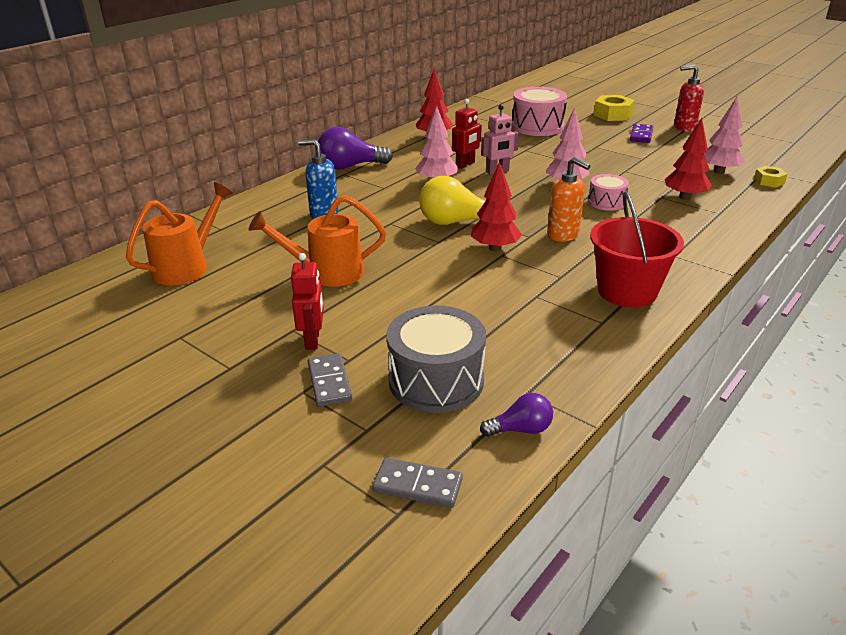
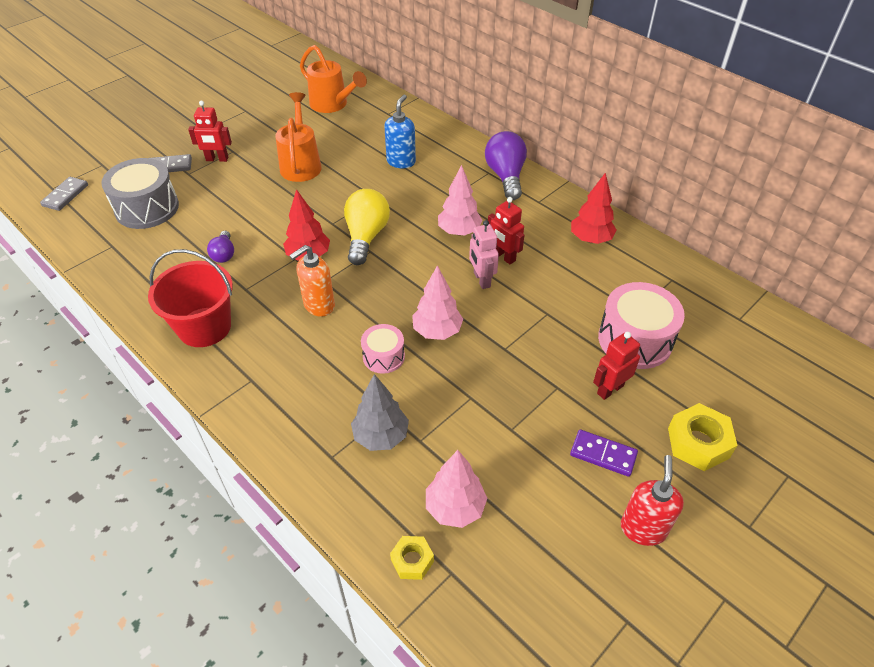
camera: 95 degrees right, 15 degrees up
purple light bulb [480,393,553,437] -> purple light bulb moved to [207,231,234,263]
red tree [665,118,712,200] -> grey tree [351,374,409,451]
none -> red robot [593,332,640,400]

